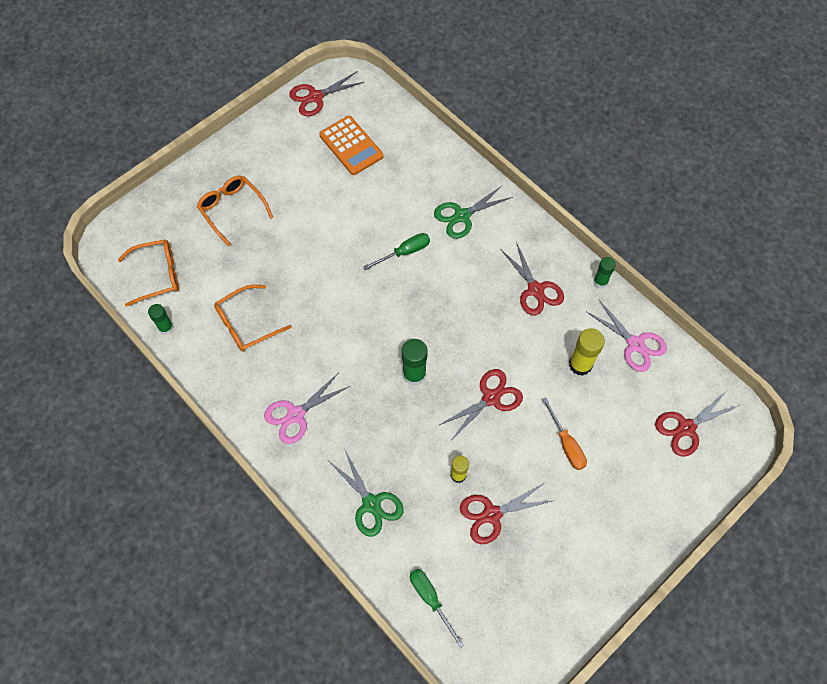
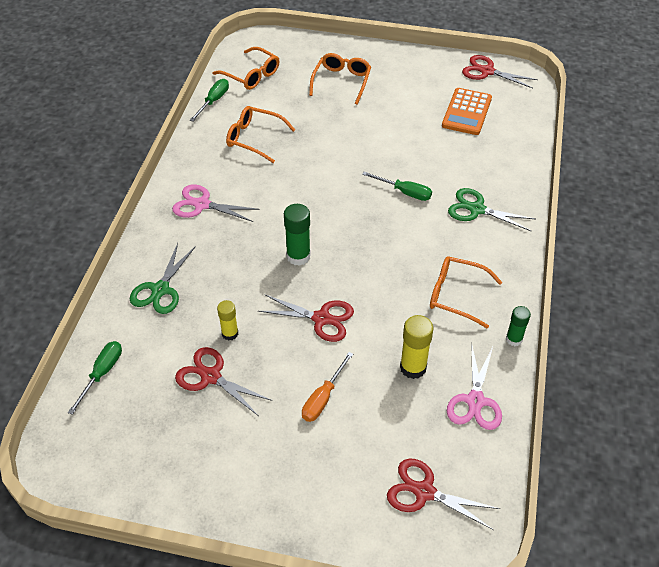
camera: 55 degrees right, 15 degrees down
green glue stick [148,304,174,335] -> green screwdriver [190,79,229,122]
red scissors [500,242,564,315] -> orange glasses [430,257,502,329]

